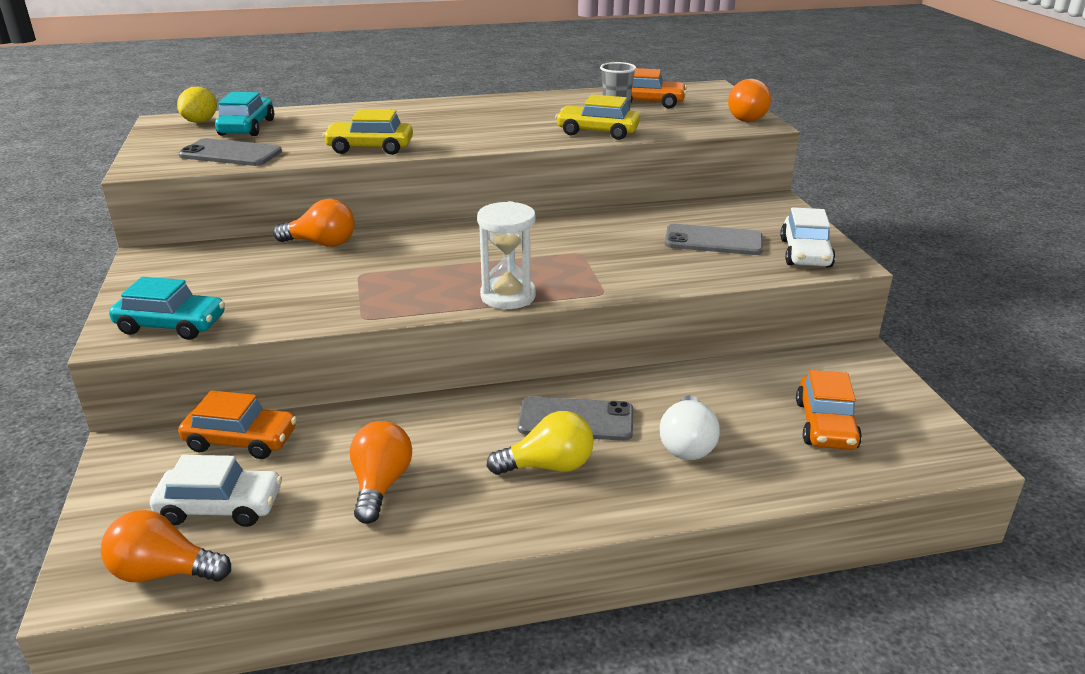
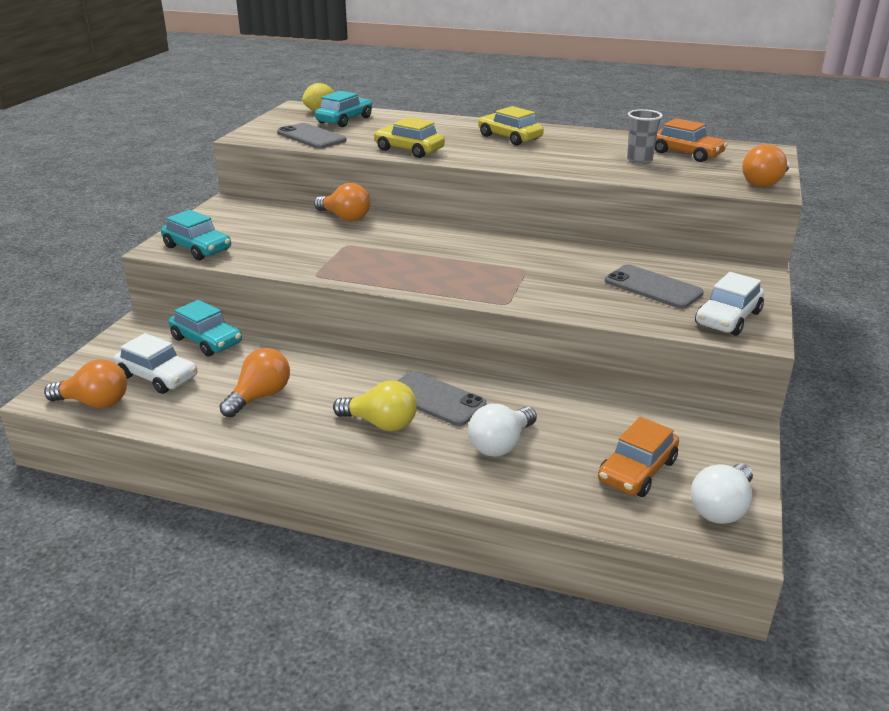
camera: 30 degrees right, 0 degrees up
orange light bulb [101,510,231,582] -> orange light bulb turned 150 degrees clockwise [44,359,127,408]
orange car [178,390,297,459] -> turquoise car [168,300,242,356]
white hourglass [477,201,536,309] -> none
yellow car [555,95,640,140] -> yellow car moved to [478,106,544,146]
none -> white light bulb [691,463,753,524]

